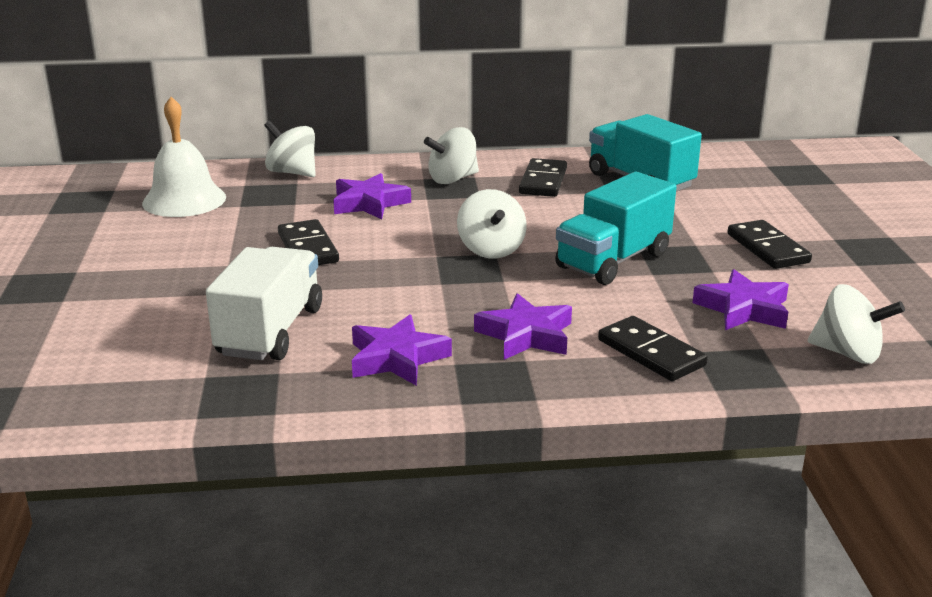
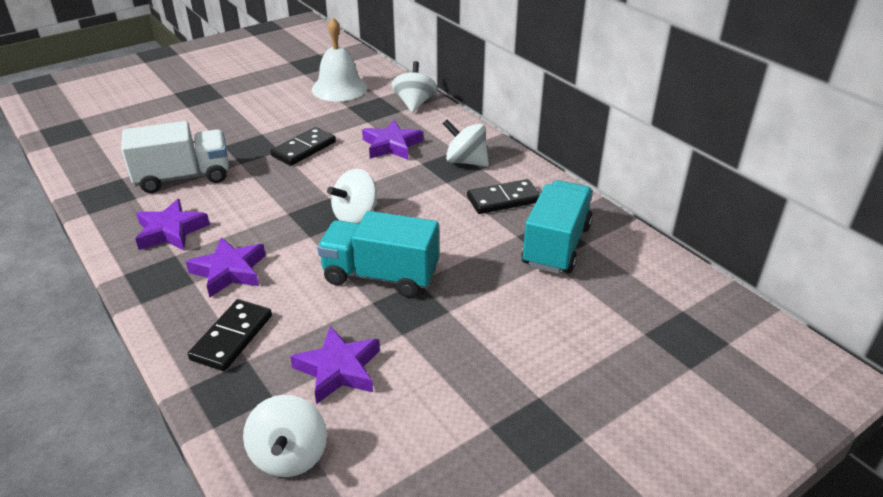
camera: 60 degrees right, 10 degrees up
black domino [728,220,812,269] -> none

